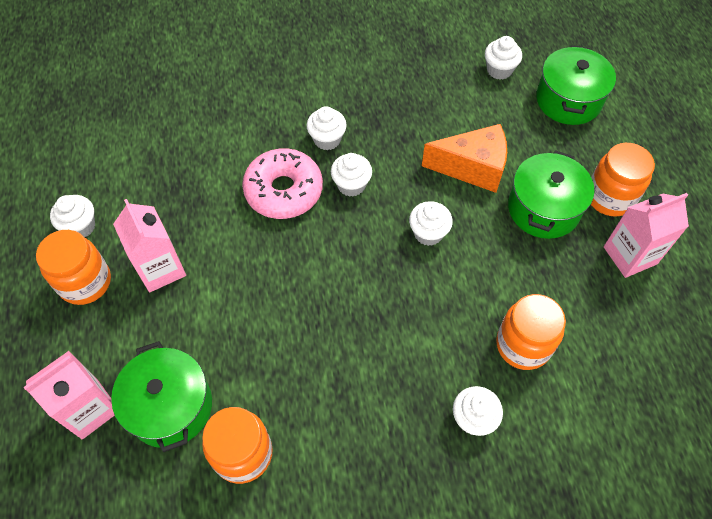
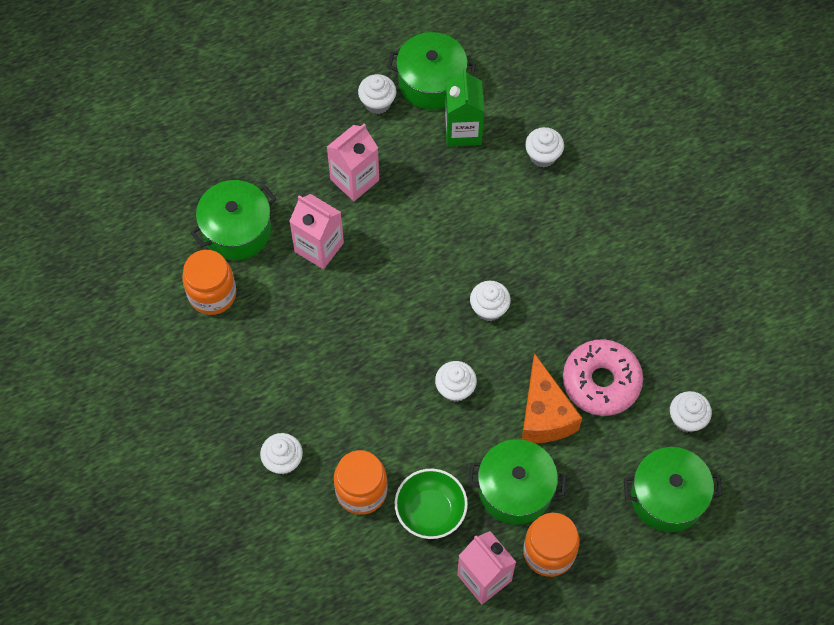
camera: 75 degrees right, 5 degrees up
pink carton [24,351,115,439] -> pink carton moved to [289,194,344,269]
orange jar [36,230,111,305] -> none
pink donut [242,148,323,219] -> pink donut moved to [563,339,643,416]
white cupcake [307,106,347,150] -> white cupcake moved to [525,127,564,168]
none -> green pot [388,32,476,110]
none -> green bowl [395,469,468,539]
none -> green carton [445,69,484,147]

